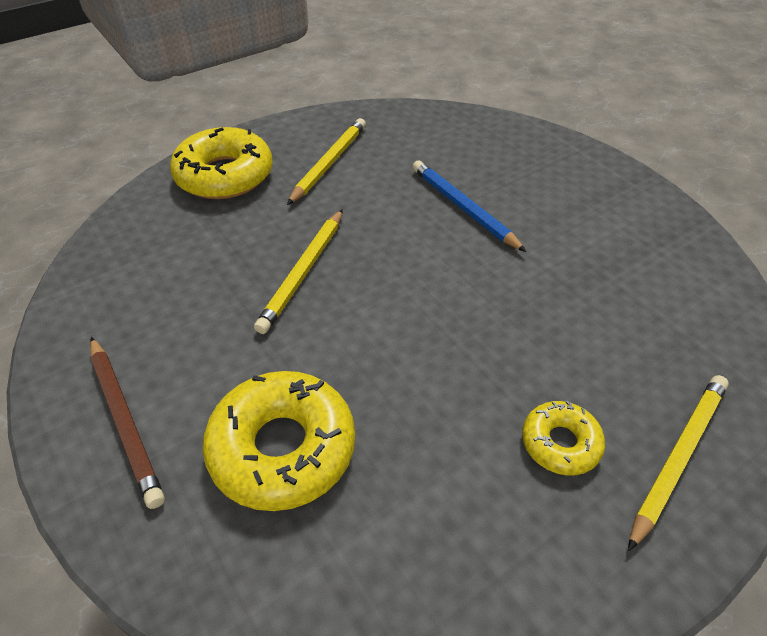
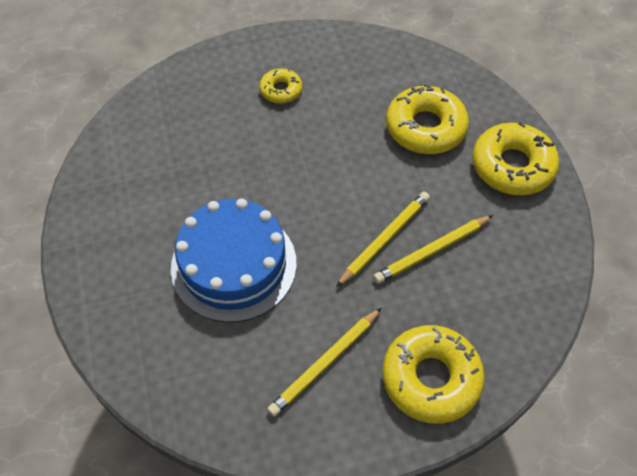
camera: 160 degrees left, 10 degrees up
brown pencil [90,337,165,509] -> yellow donut [472,122,559,196]
blue pencil [412,160,526,252] -> blue cake [171,198,297,322]
yellow pencil [628,375,729,551] -> yellow pencil moved to [373,215,493,284]

